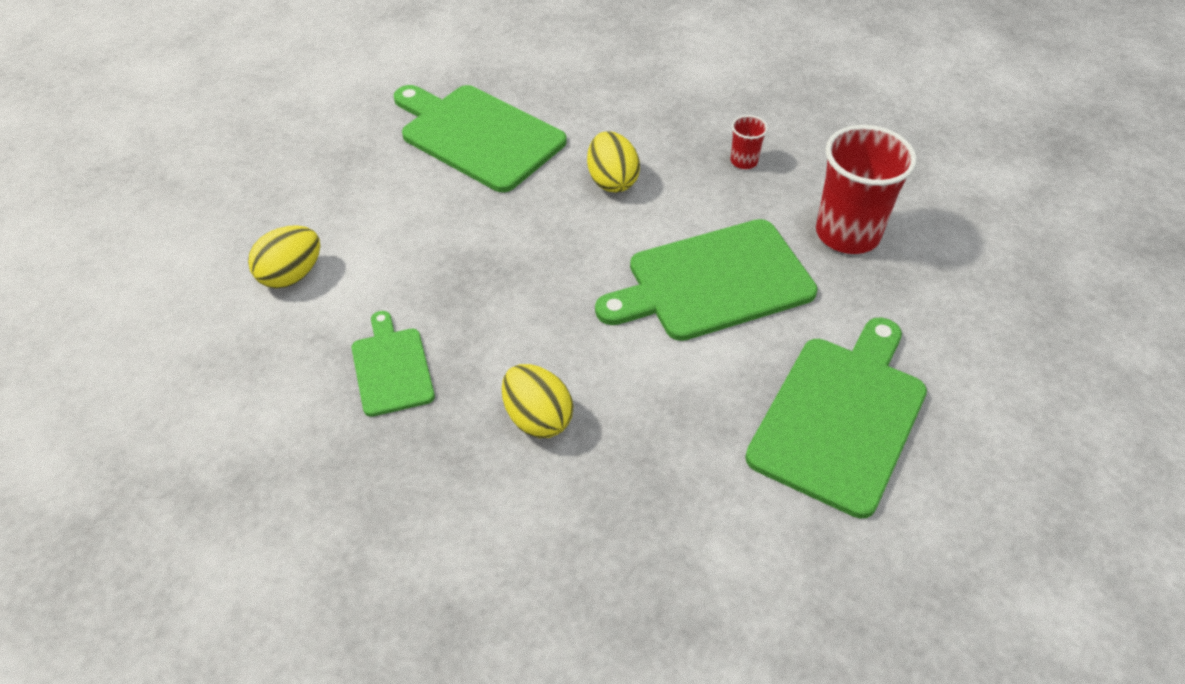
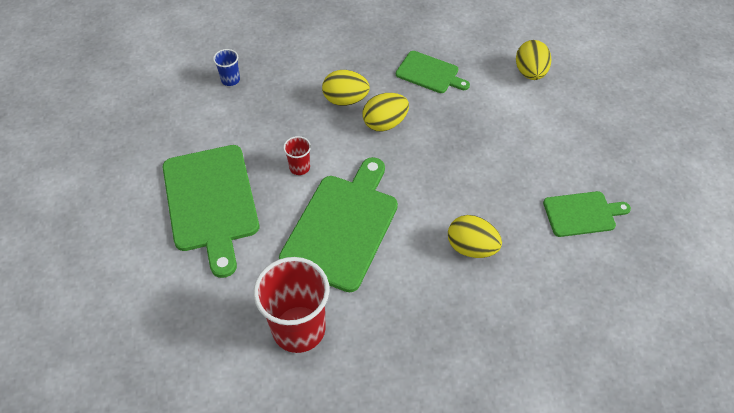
camera: 135 degrees right, 5 degrees up
green cutting board [393,85,567,192] -> green cutting board [543,191,631,237], size x0.55
red cup [731,115,768,169] -> red cup moved to [283,136,311,175]
none -> blue cup [213,49,240,86]
none -> yellow egg [363,93,409,132]

